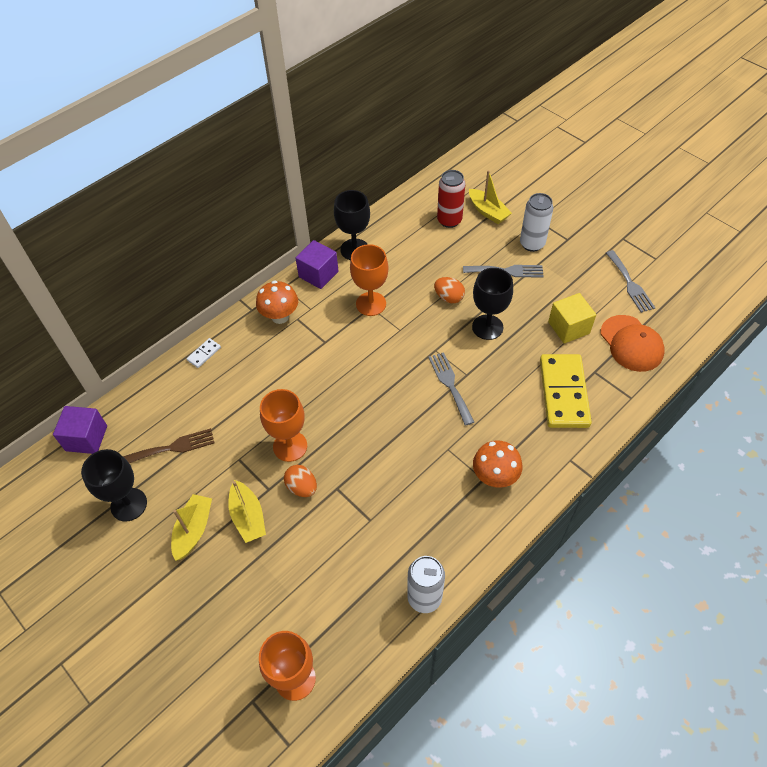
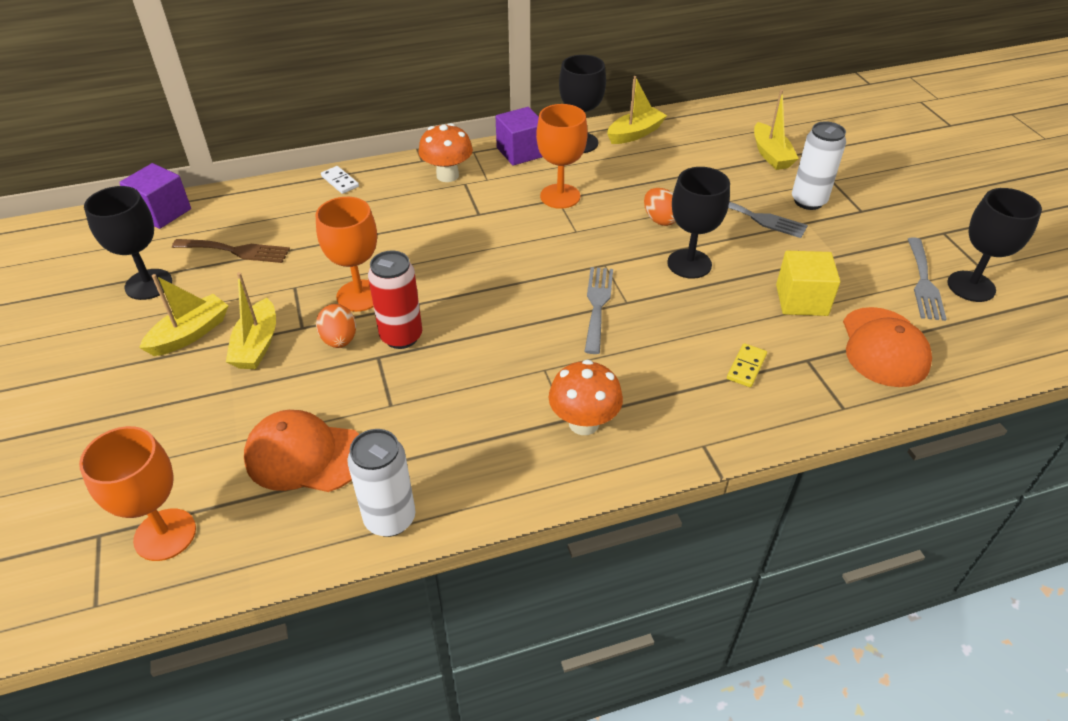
camera: 25 degrees right, 10 degrees down
white domino [187,338,221,368] -> white domino turned 75 degrees clockwise [321,166,359,194]
red can [437,170,465,228] -> red can moved to [368,251,422,349]
yellow domino [540,354,592,428] -> yellow domino [727,343,767,387], size x0.41
none -> orange cap [244,410,359,492]
none -> yellow boat [607,76,667,144]
none -> black goblet [947,188,1042,302]

